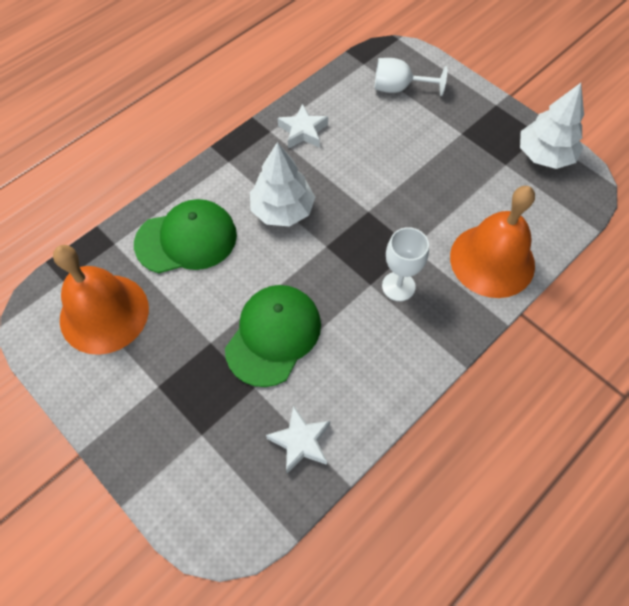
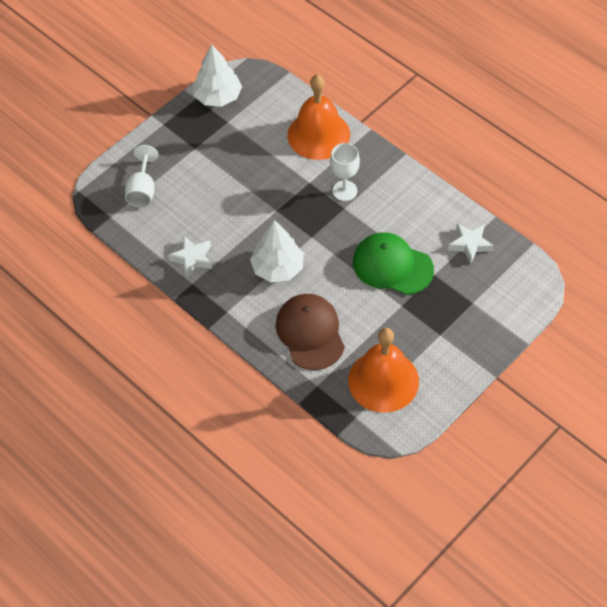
camera: 90 degrees left, 5 degrees down
green cap [134,199,237,273] -> brown cap [276,294,345,370]

